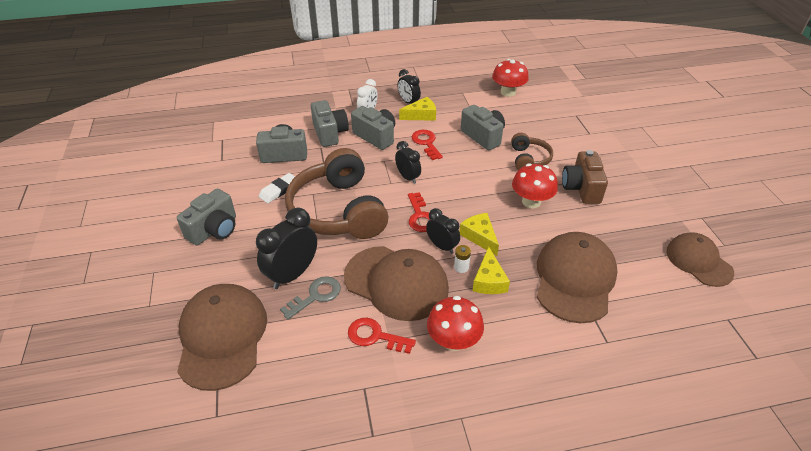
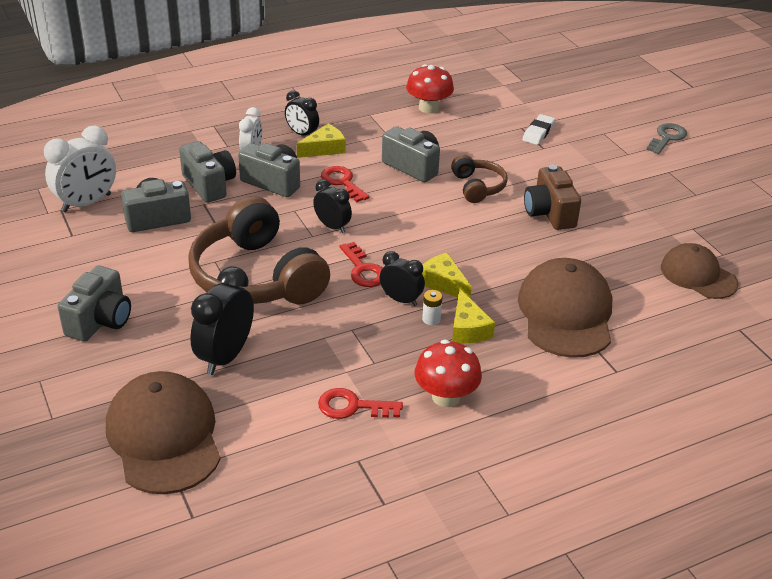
camera: 15 degrees left, 5 degrees down
white eraser [259,173,295,203] -> white eraser moved to [522,114,556,145]
grey key [280,276,341,320] -> grey key moved to [646,123,687,154]
brown cap [344,246,449,321] -> none
red mushroom [512,163,558,208] -> none
none -> white clock [44,125,116,212]

